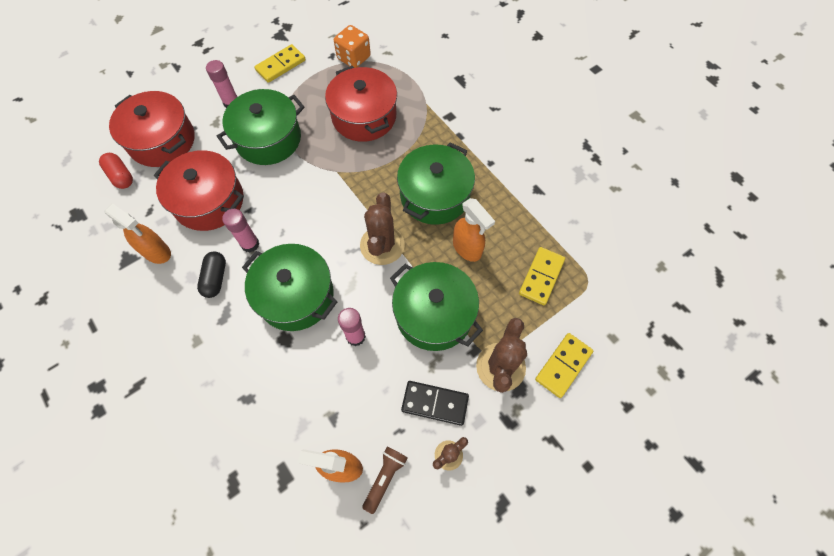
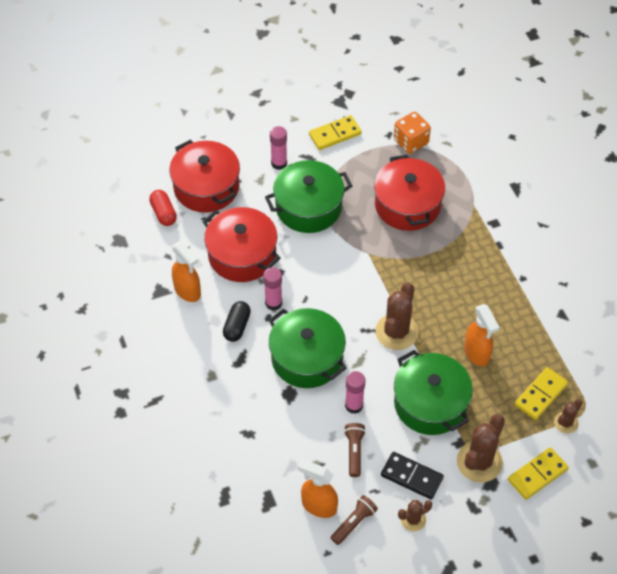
camera: 15 degrees right, 10 degrees down
green pot [397,142,475,225] -> none
none -> brown flashlight [344,423,366,477]
none -> brown cactus [554,399,583,434]

